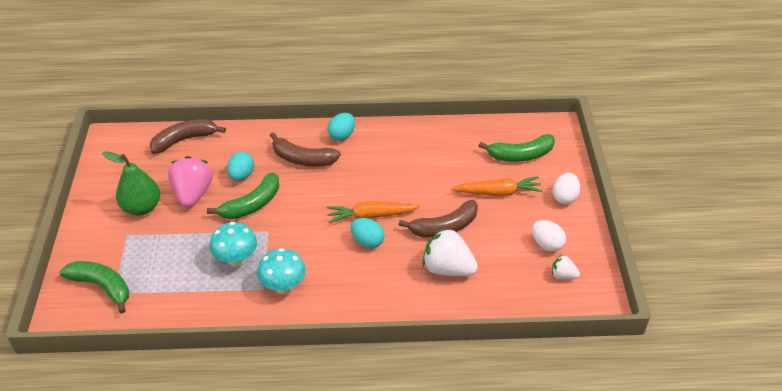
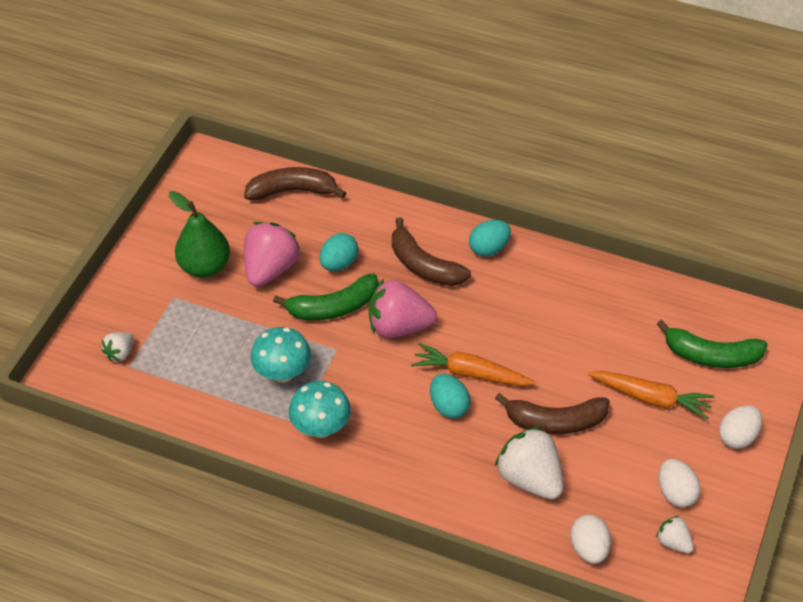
camera: 25 degrees right, 5 degrees up
green banana [59,261,129,314] -> white strawberry [102,332,134,362]
none -> pink strawberry [369,279,437,338]
none -> white egg [570,514,611,564]

